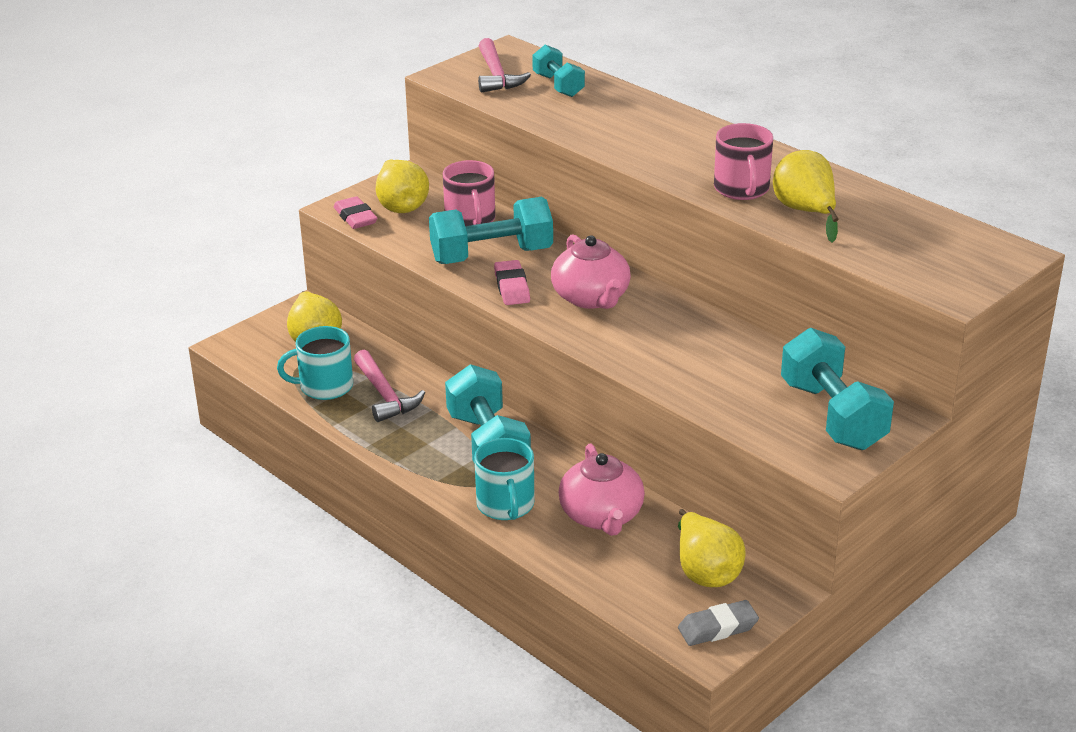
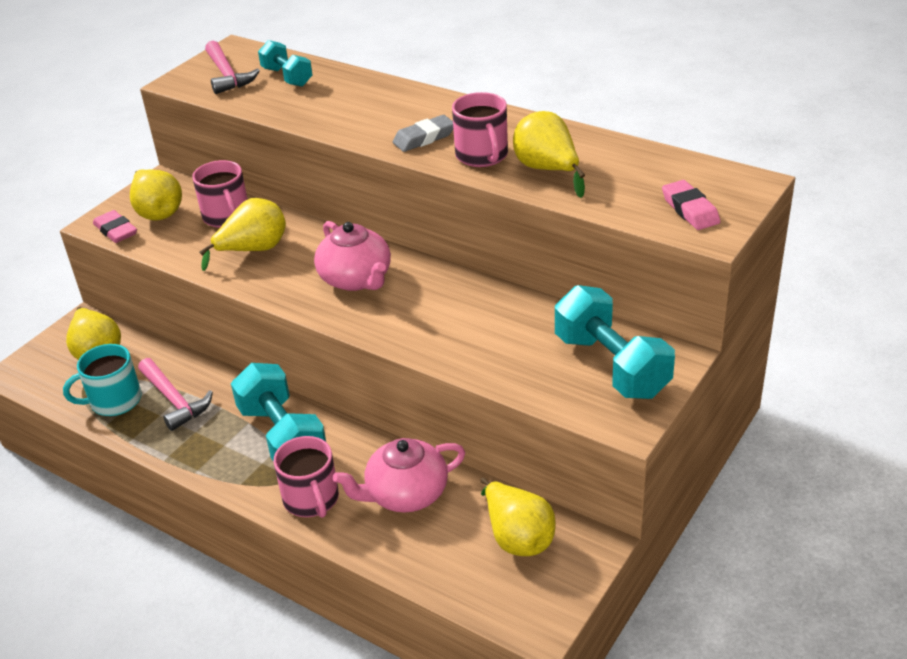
camera: 10 degrees left, 5 degrees up
turquoise dumbbell [429,197,553,264] -> yellow pear [199,198,286,271]
turquoise mug [474,438,535,520] -> pink mug [273,436,339,518]
pink eraser [494,260,530,305] -> pink eraser moved to [662,180,720,230]
pink teapot [558,443,645,536] -> pink teapot turned 90 degrees clockwise [333,438,466,513]
grey eraser [678,600,759,646] -> grey eraser moved to [392,115,453,152]

